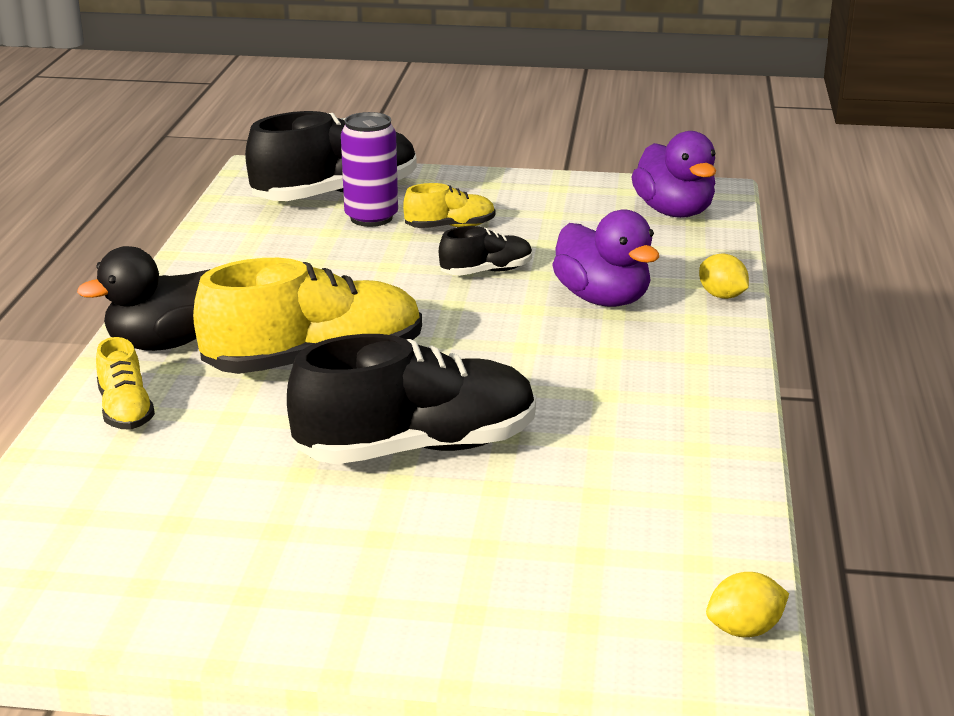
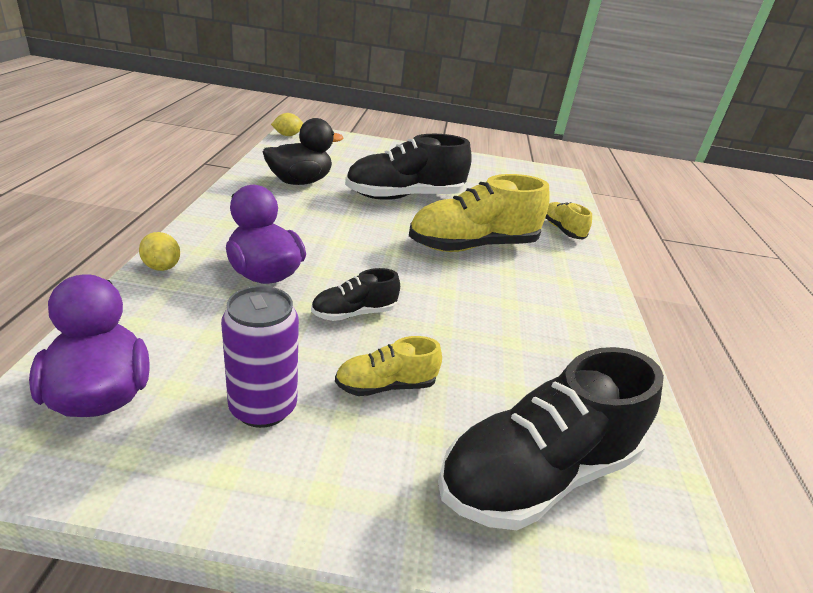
camera: 175 degrees right, 5 degrees up
black duck [77,246,211,351] -> black duck moved to [263,118,343,185]
purple can [341,112,398,227] -> purple can moved to [221,286,299,428]

